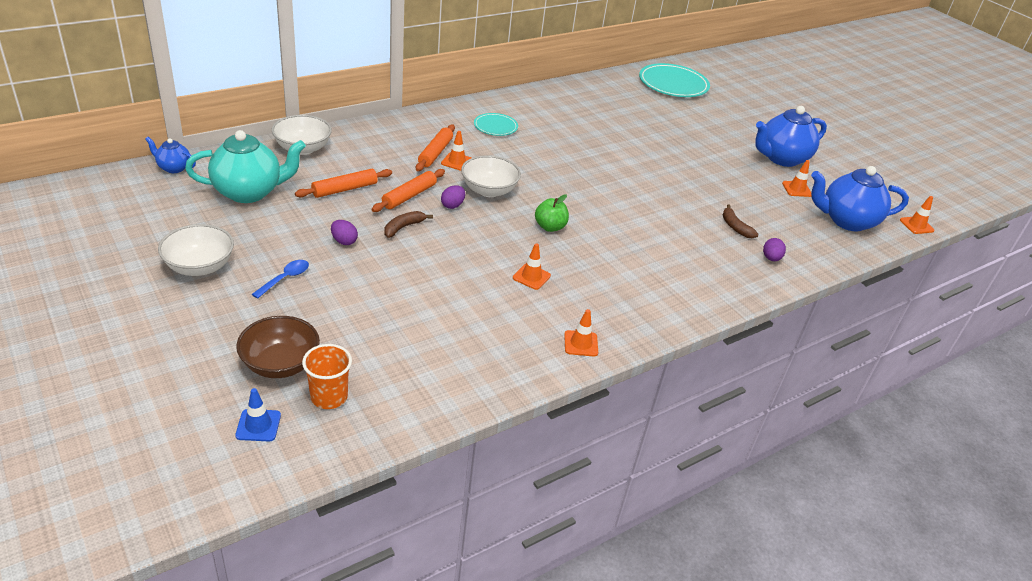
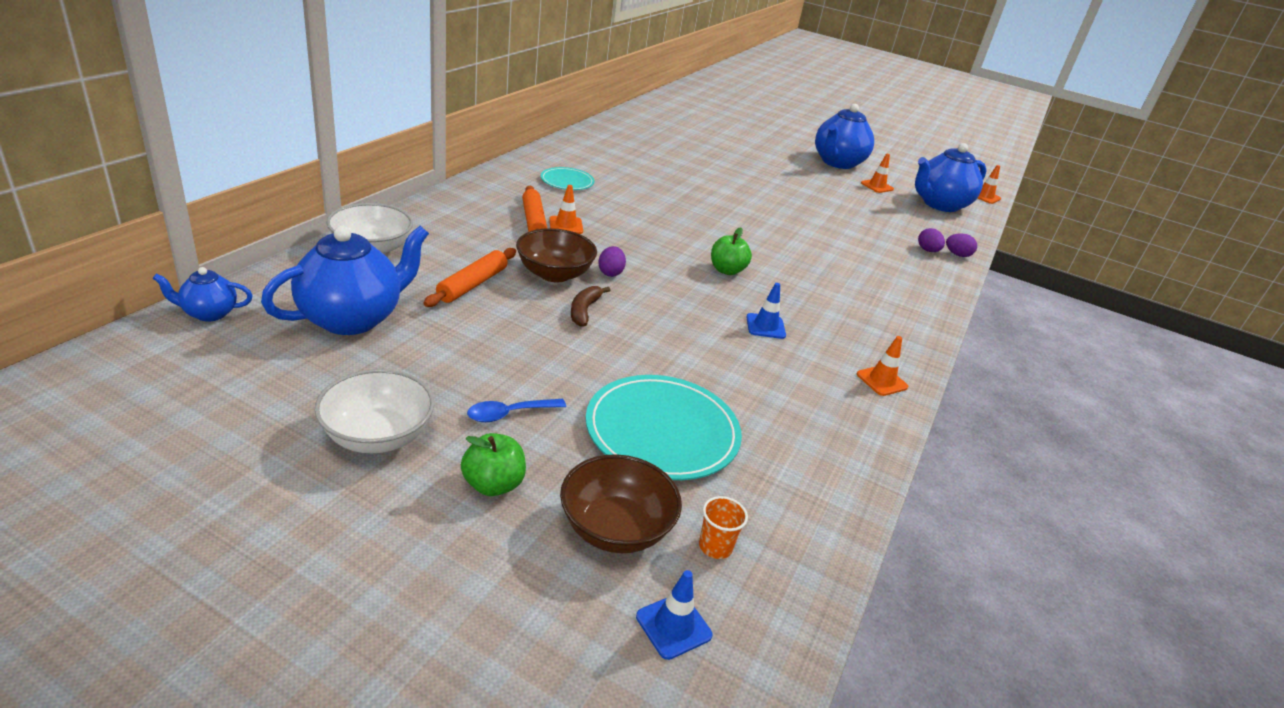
camera: 30 degrees left, 5 degrees down
turquoise teapot [185,130,306,203] -> blue teapot [261,226,429,335]
blue spoon [252,260,309,299] -> blue spoon turned 120 degrees counterclockwise [467,399,566,422]
orange cup [302,344,352,409] -> orange cup [699,496,748,559], size x0.65
purple egg [331,220,358,245] -> purple egg moved to [946,233,977,257]
orange rolling pin [372,169,445,212] -> brown bowl [516,228,597,282]
white bowl [461,155,521,197] -> none
orange traffic cone [513,243,551,290] -> blue traffic cone [746,283,786,339]
turquoise plate [639,63,710,97] -> turquoise plate moved to [586,375,742,480]
brown banana [723,204,759,238] -> none
none -> green apple [461,433,526,496]

